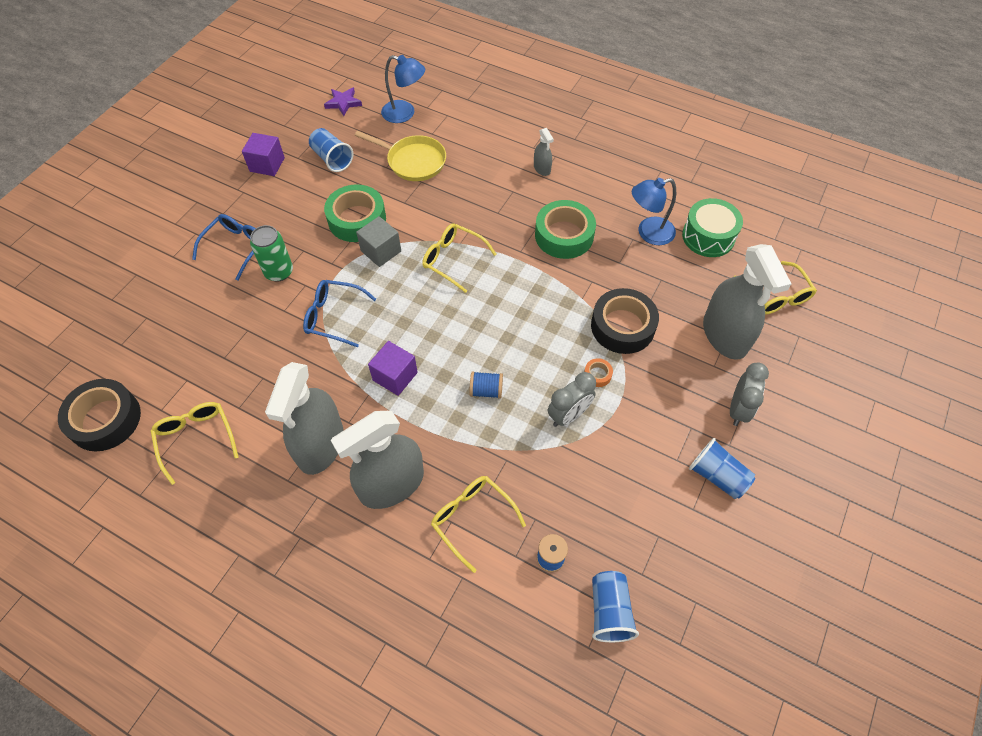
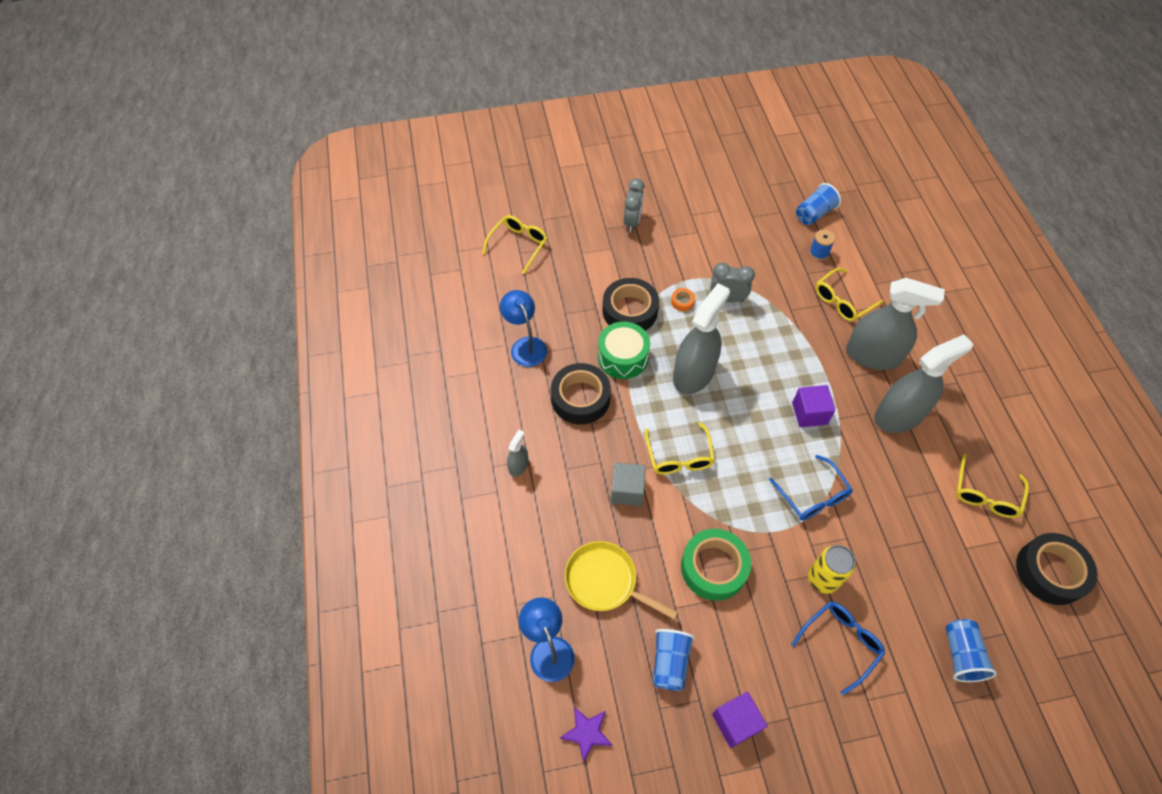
camera: 130 degrees left, 0 degrees up
blue glasses [192,214,256,281] -> blue glasses turned 150 degrees clockwise [791,601,885,695]
green can [250,225,293,282] -> yellow can [808,545,856,594]
yellow pan [355,131,446,181] -> yellow pan turned 45 degrees counterclockwise [564,541,678,619]
grey cube [356,216,401,267] -> grey cube moved to [611,462,646,506]
yellow glasses [431,476,526,573] -> yellow glasses turned 45 degrees clockwise [816,268,884,322]
blue spool [469,371,503,399] -> none
green tape [535,200,596,259] -> black tape [551,363,611,425]
blue lamp [632,178,676,245] -> blue lamp turned 150 degrees counterclockwise [500,290,547,367]
green drum [682,198,743,257] -> green drum moved to [598,321,650,379]
blue cup [689,438,755,499] -> blue cup moved to [946,619,997,682]
grey spray bottle [703,244,792,360] -> grey spray bottle moved to [673,283,730,394]
grey clock [730,363,769,426] -> grey clock turned 120 degrees clockwise [624,178,645,232]

